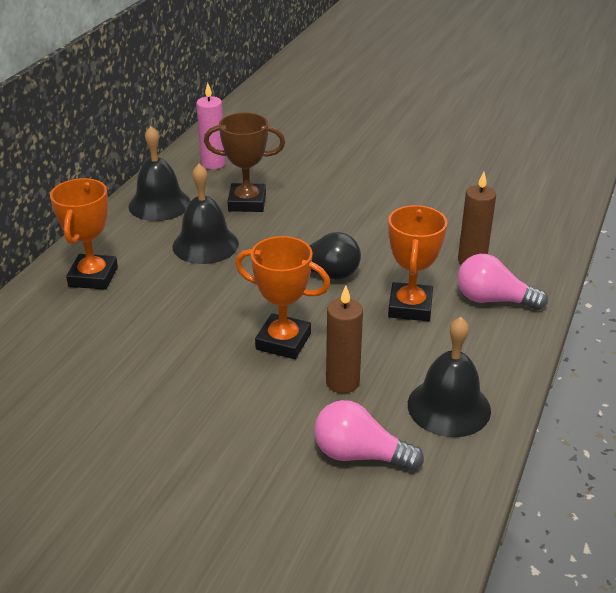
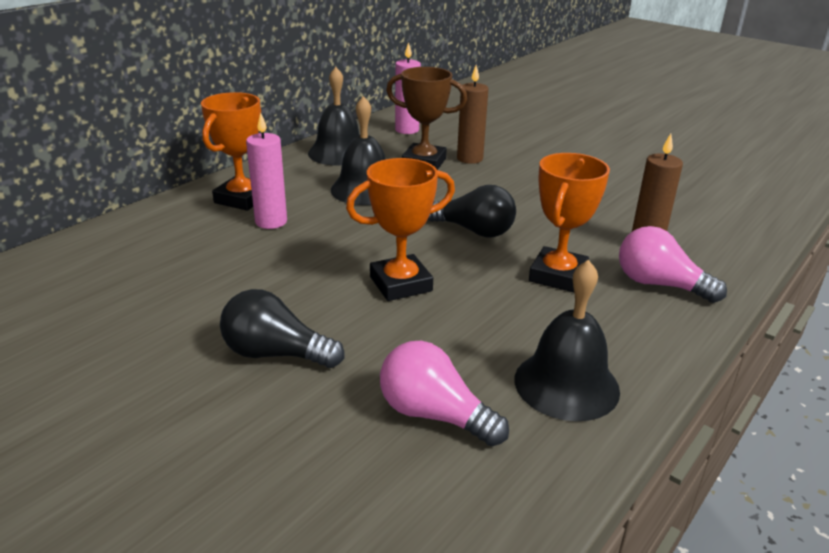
camera: 15 degrees right, 5 degrees down
orange trophy [235,236,330,359] -> orange trophy turned 60 degrees counterclockwise [346,158,455,301]
brown candle [326,286,363,394] -> brown candle moved to [457,65,488,164]
none -> black light bulb [220,289,344,368]
none -> pink candle [246,112,287,229]

